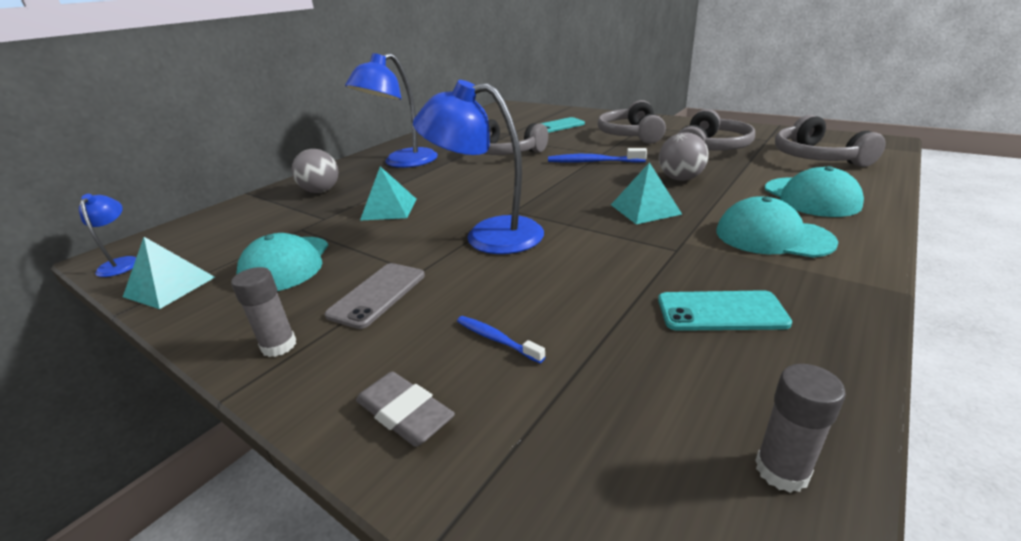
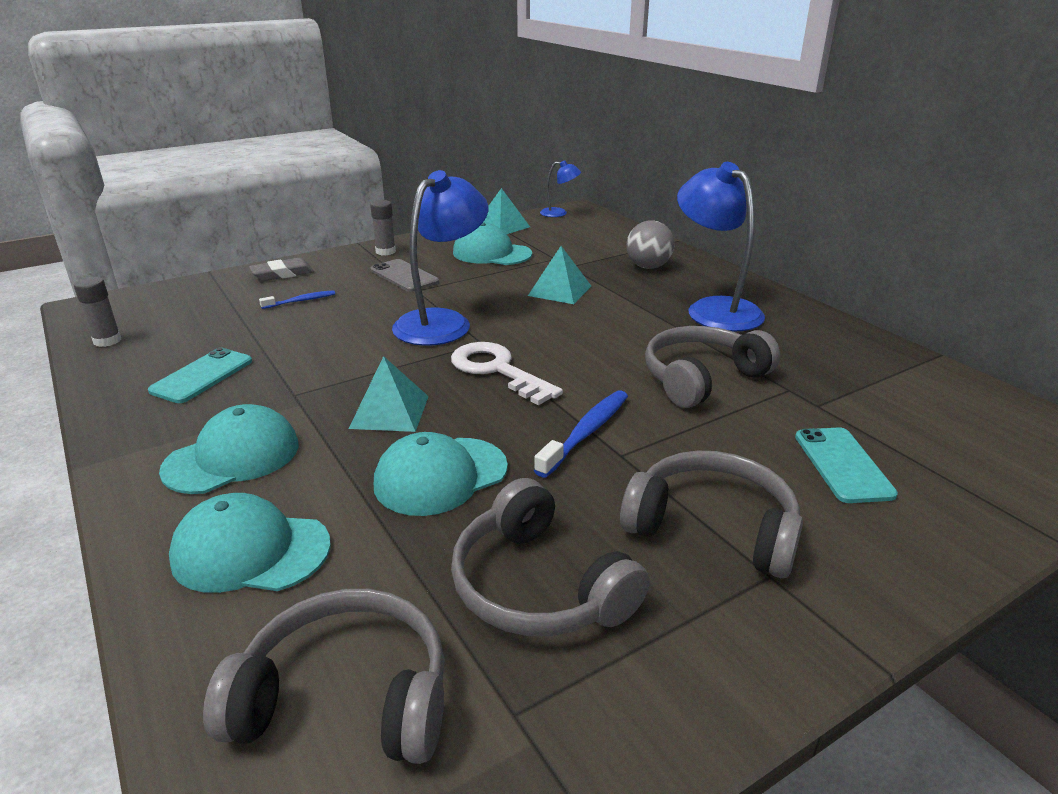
camera: 110 degrees right, 0 degrees up
grey ball [659,132,709,181] -> turquoise cap [374,432,508,516]
none -> white key [451,342,563,405]

